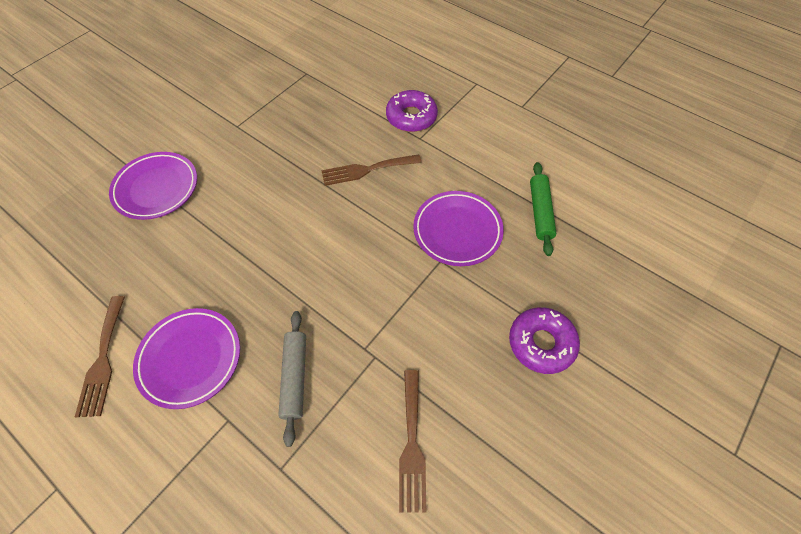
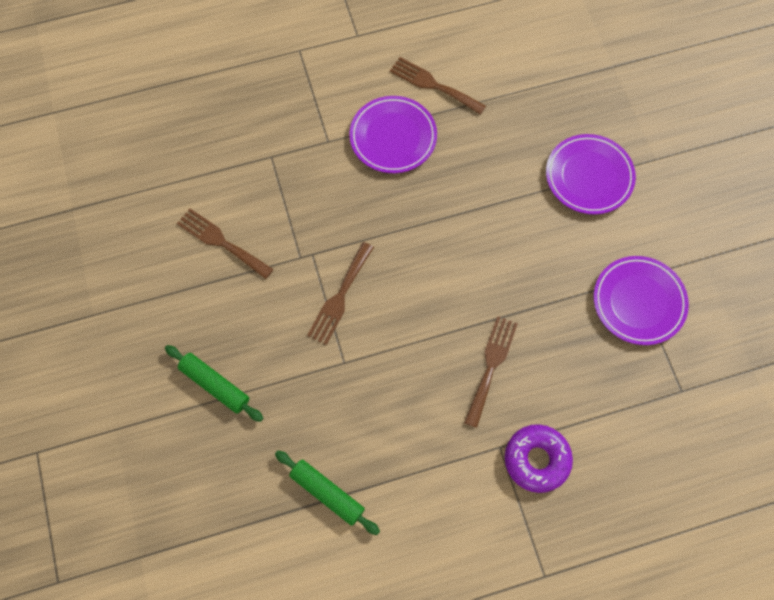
camera: 125 degrees right, 10 degrees up
grey rolling pin [278,311,306,447] -> none
purple plate [413,191,504,266] -> purple plate moved to [594,256,689,345]
purple donut [509,307,580,374] -> green rolling pin [165,345,263,422]
none -> brown fork [307,242,374,345]

